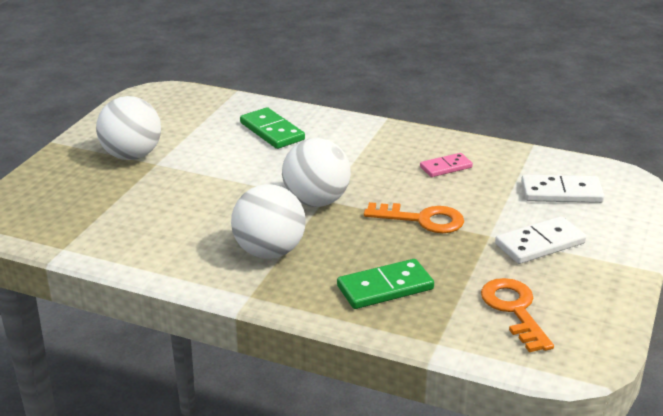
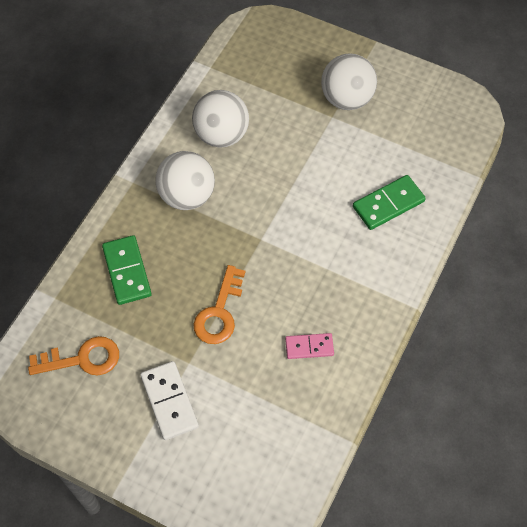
camera: 95 degrees right, 30 degrees up
white ball [282,138,351,207] -> white ball moved to [192,90,249,147]
pink domino [420,153,473,177] -> pink domino turned 75 degrees counterclockwise [285,333,334,359]
white domino [521,175,604,203] -> none

